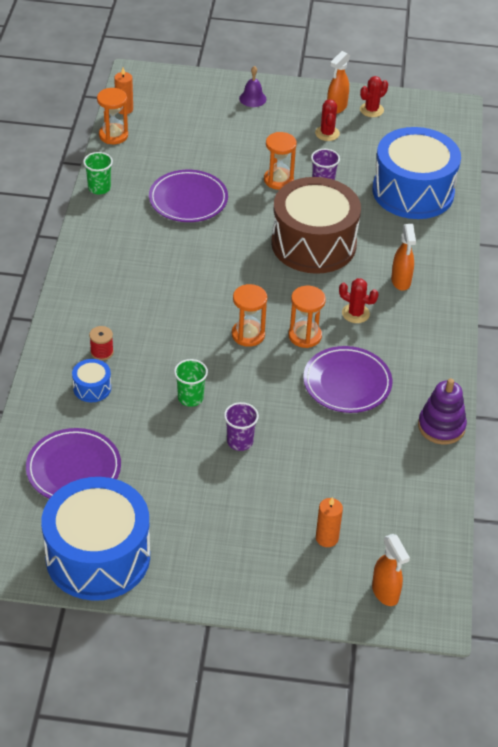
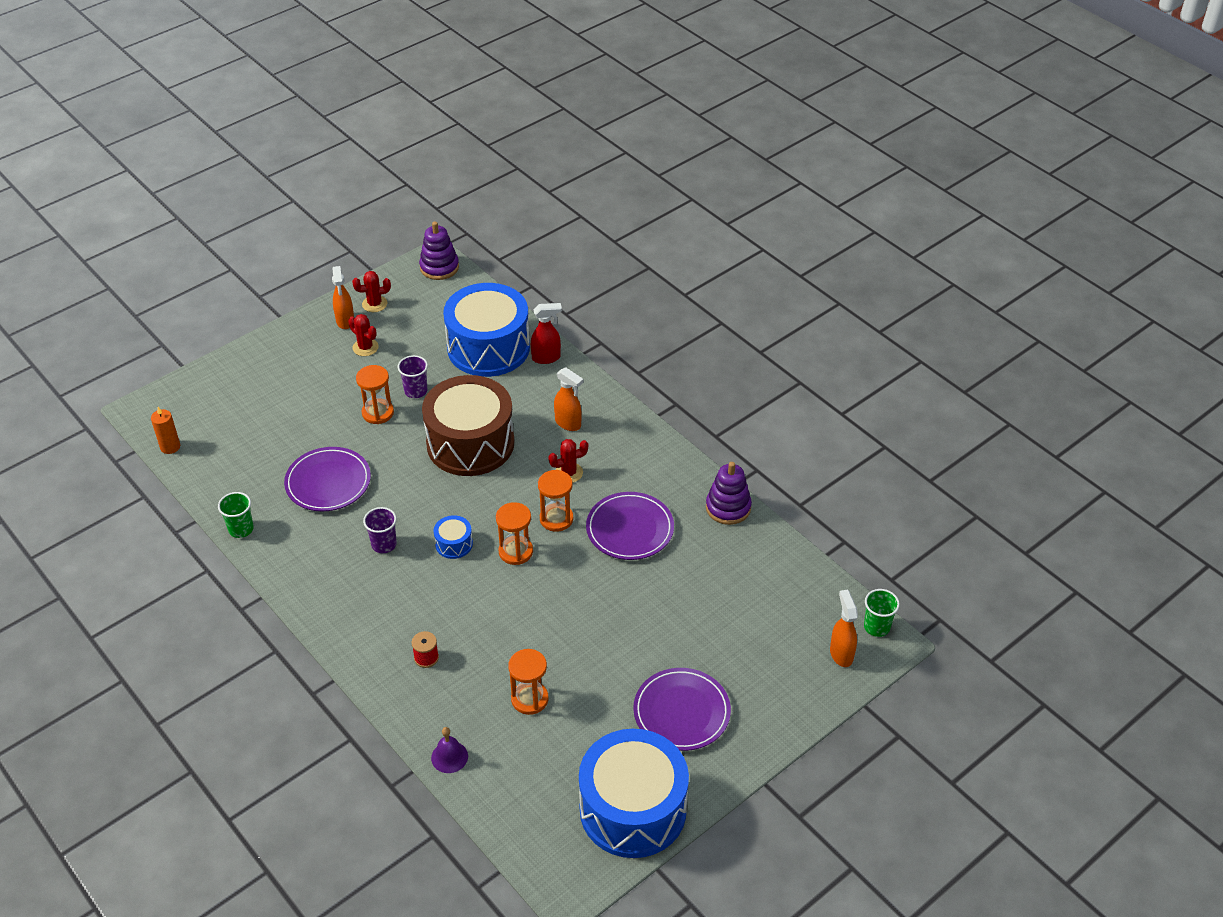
camera: 45 degrees left, 0 degrees up
purple plate [26,428,121,499] -> purple plate moved to [633,668,731,751]
blue drum [72,359,111,402] -> blue drum moved to [434,515,473,559]
orange hourglass [97,88,128,144] -> orange hourglass moved to [508,649,549,715]
green cup [174,359,208,407] -> green cup moved to [864,589,900,637]
purple cup [224,402,259,451] -> purple cup moved to [363,507,397,553]
purple bell [239,66,266,107] -> purple bell moved to [431,727,468,773]
orange candle [316,497,343,547] -> none
red cactus [360,76,388,117] -> red cactus turned 75 degrees clockwise [352,271,391,312]
orange spray bottle [372,534,410,606] -> orange spray bottle turned 120 degrees counterclockwise [830,590,858,667]
none -> purple stacking toy [419,222,459,280]
none -> red spray bottle [531,303,562,364]

